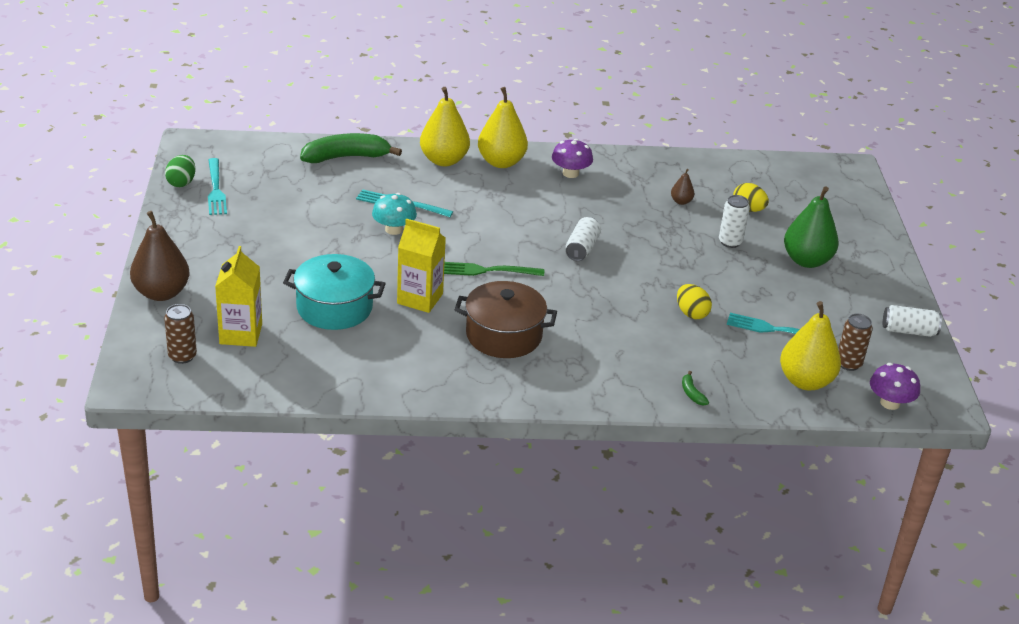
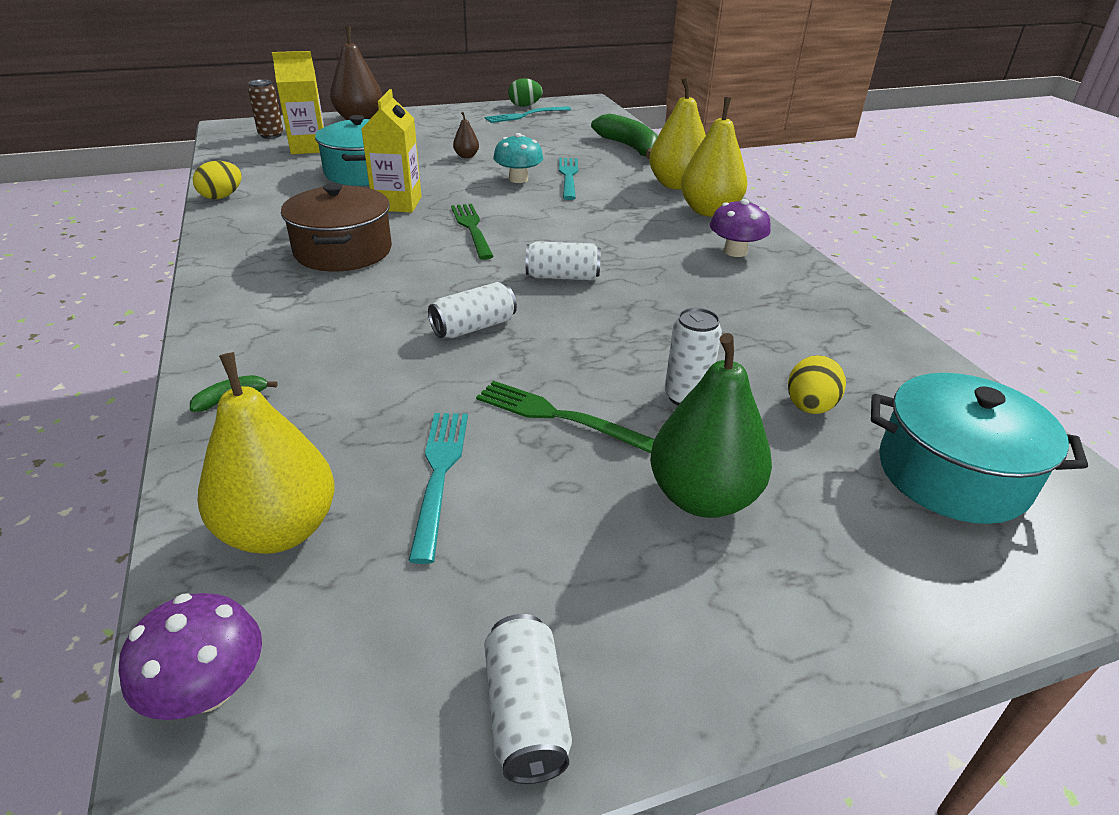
camera: 75 degrees right, 0 degrees up
brown pear [671,169,694,205] -> brown pear moved to [453,112,479,158]
yellow egg [677,284,712,319] -> yellow egg moved to [193,161,242,200]
brown can [838,314,873,371] -> none
none -> white can [428,282,517,338]
none -> green fork [476,381,655,453]
none -> turquoise pot [871,373,1088,524]

